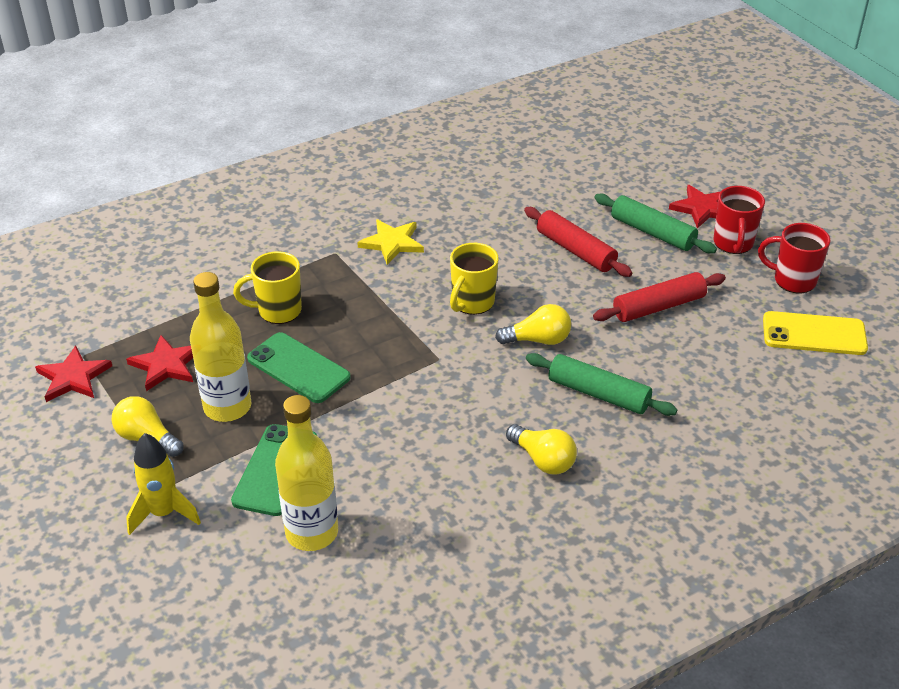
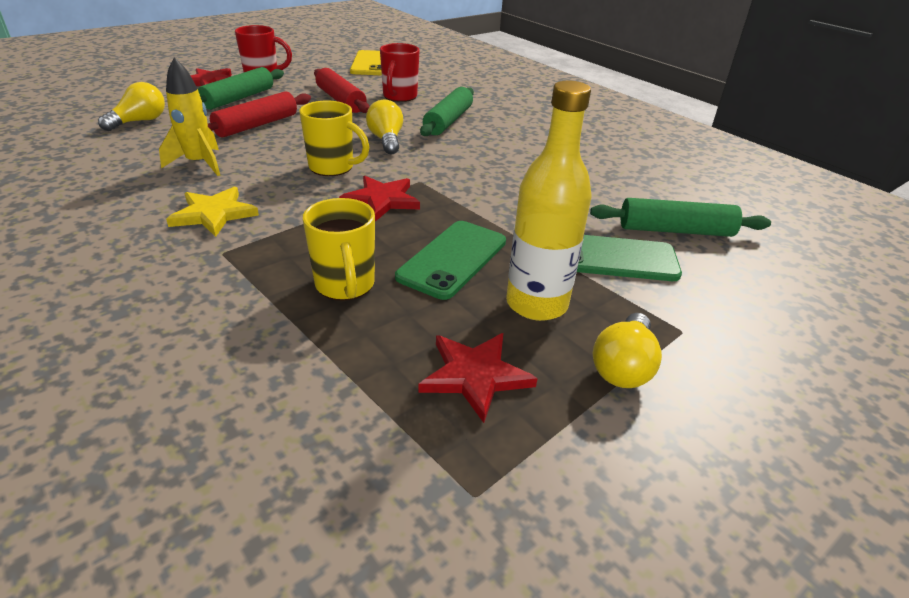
camera: 100 degrees left, 5 degrees down
red star [35,346,112,402] -> red star moved to [339,176,420,222]
yellow rocket [126,433,201,535] -> yellow rocket moved to [159,58,220,176]
yellow bottle [275,395,338,551] -> green rolling pin [590,198,771,237]
yellow light bulb [506,424,577,475] -> yellow light bulb moved to [98,82,165,131]
red mug [758,223,830,293] -> red mug moved to [380,43,420,102]

